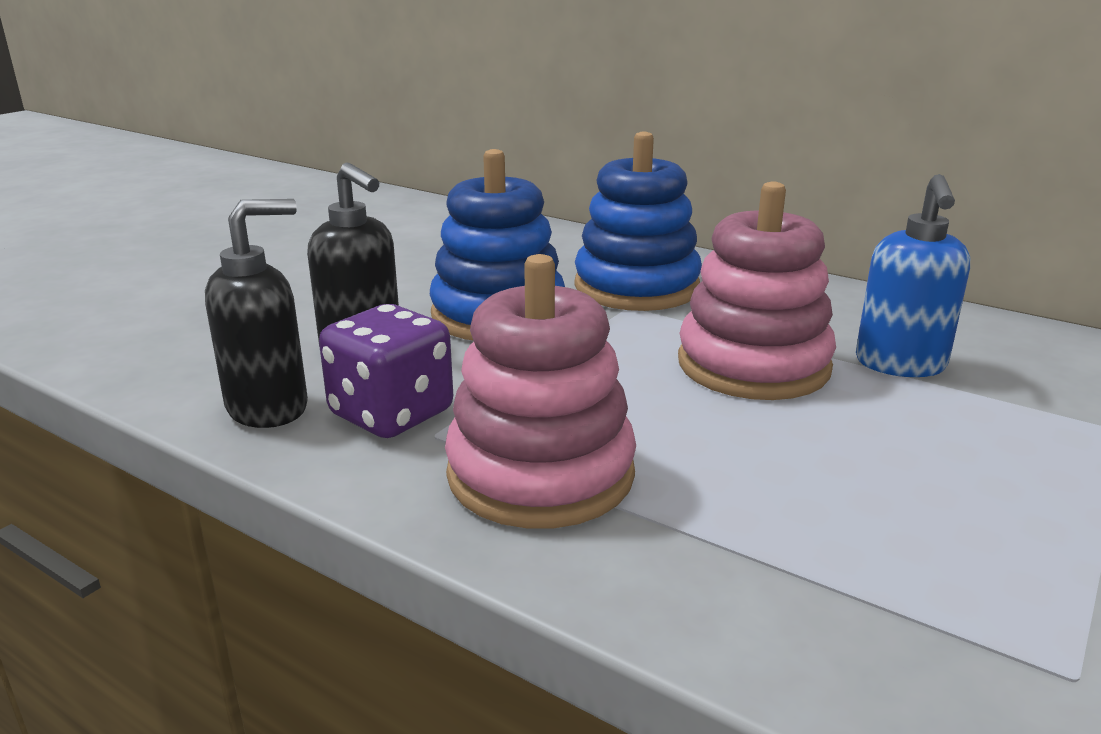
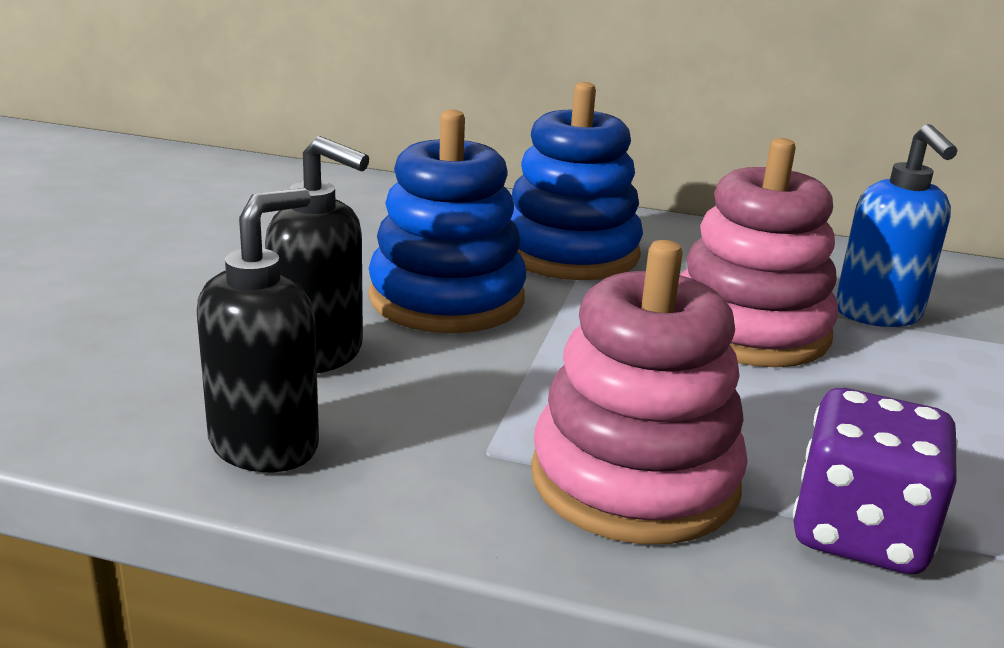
camera: 20 degrees left, 0 degrees up
purple dice [319,304,453,438] -> purple dice moved to [793,388,958,574]

